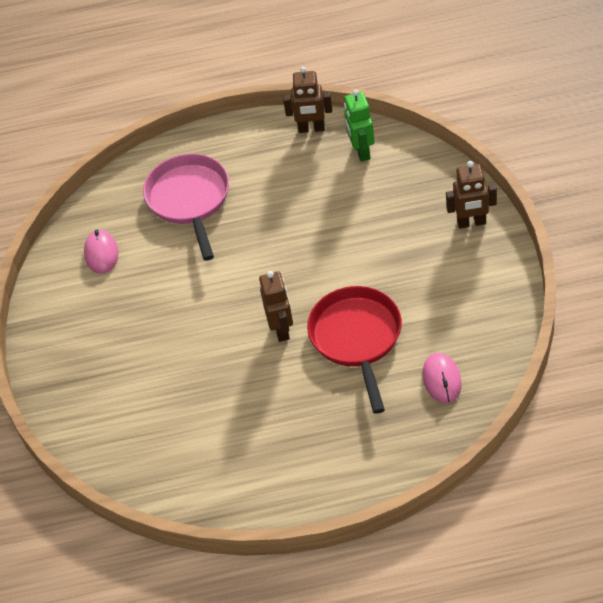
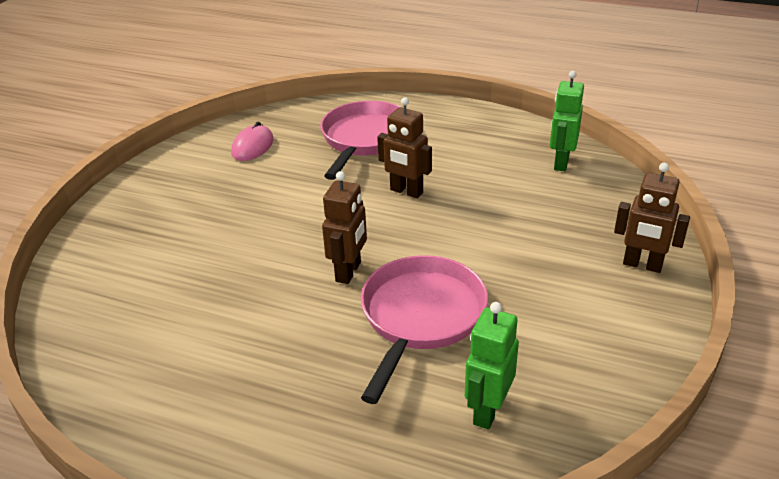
camera: 25 degrees right, 15 degrees down
brown robot [283,67,332,133] -> brown robot moved to [377,97,432,198]
red pan [307,286,402,414] -> pink pan [361,255,488,404]
pink mouse [423,353,462,403] -> green robot [465,302,519,430]

